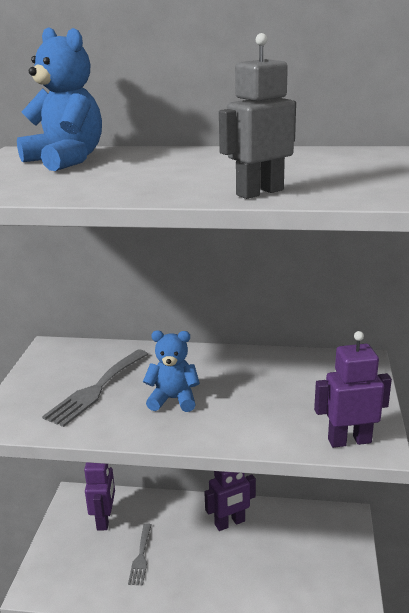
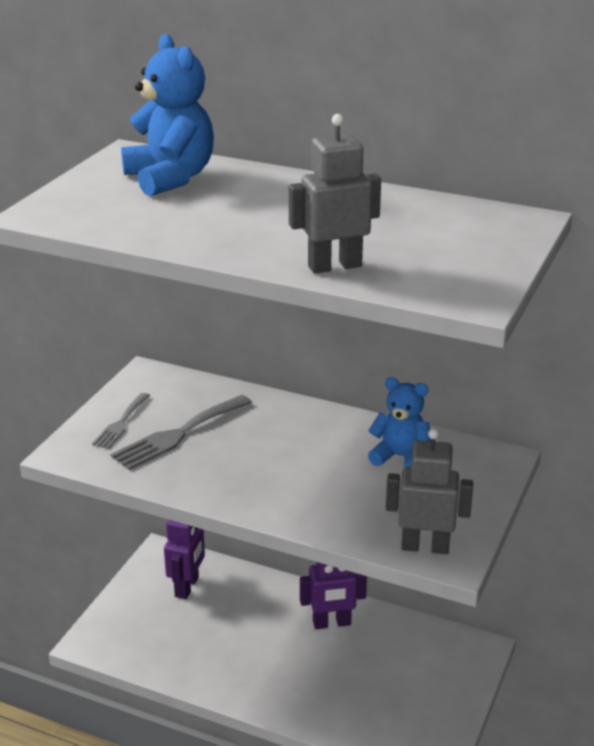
camera: 15 degrees right, 5 degrees up
grey fork [128,523,151,585] -> grey fork moved to [92,393,150,449]
blue teddy bear [143,330,200,412] -> blue teddy bear moved to [368,377,431,467]
purple robot [314,331,392,448] -> grey robot [386,428,473,554]

